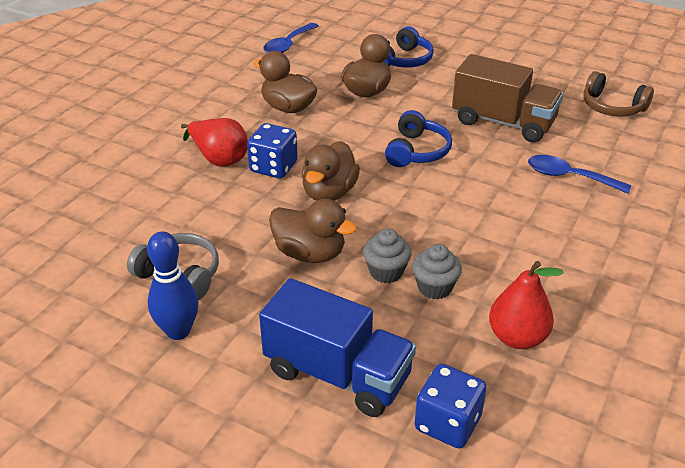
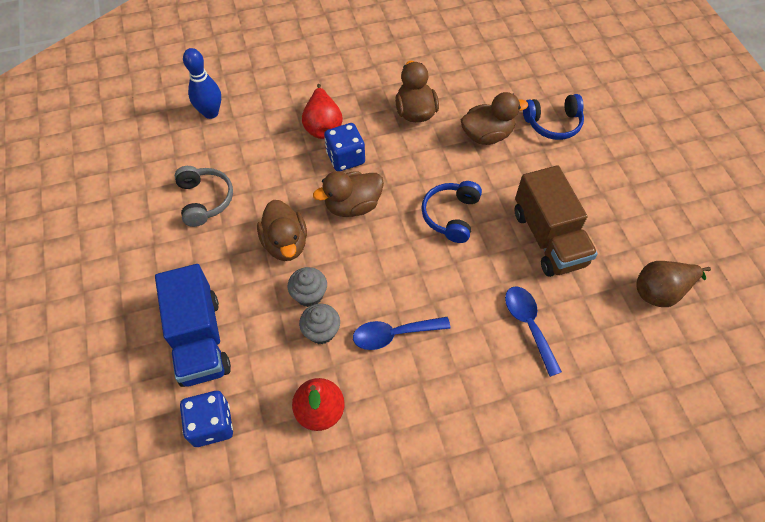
camera: 45 degrees right, 20 degrees up
blue bowling pin [147,231,199,340] -> blue bowling pin moved to [183,48,221,119]
blue spoon [263,23,319,53] -> blue spoon moved to [353,317,451,350]
blue headphones [385,110,452,167] -> blue headphones turned 135 degrees clockwise [421,181,482,243]
brown headphones [583,71,654,117] -> brown pear [636,261,711,307]

